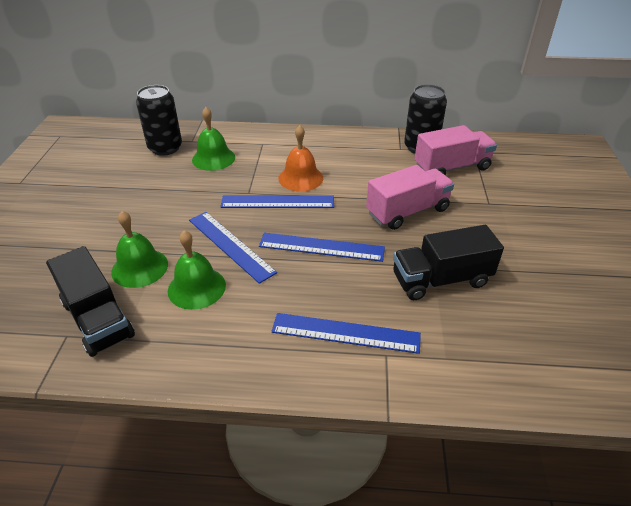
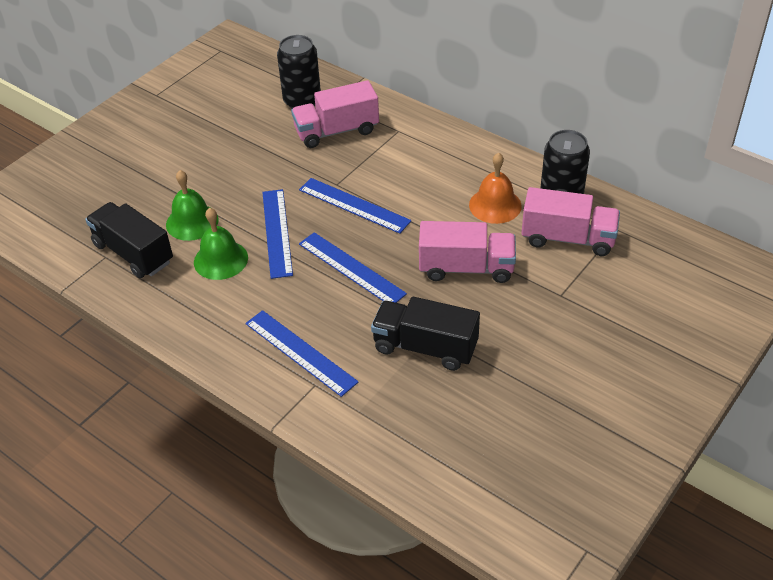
camera: 35 degrees right, 5 degrees up
black truck [46,246,135,357] -> black truck turned 135 degrees clockwise [85,202,173,278]
green bell [192,107,235,171] -> pink truck [291,80,379,148]
orange bell [278,125,323,191] -> orange bell moved to [469,152,522,224]

